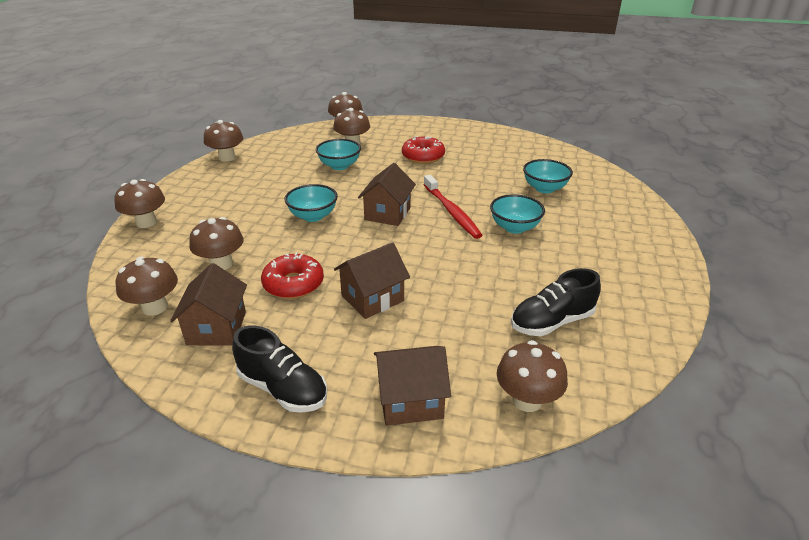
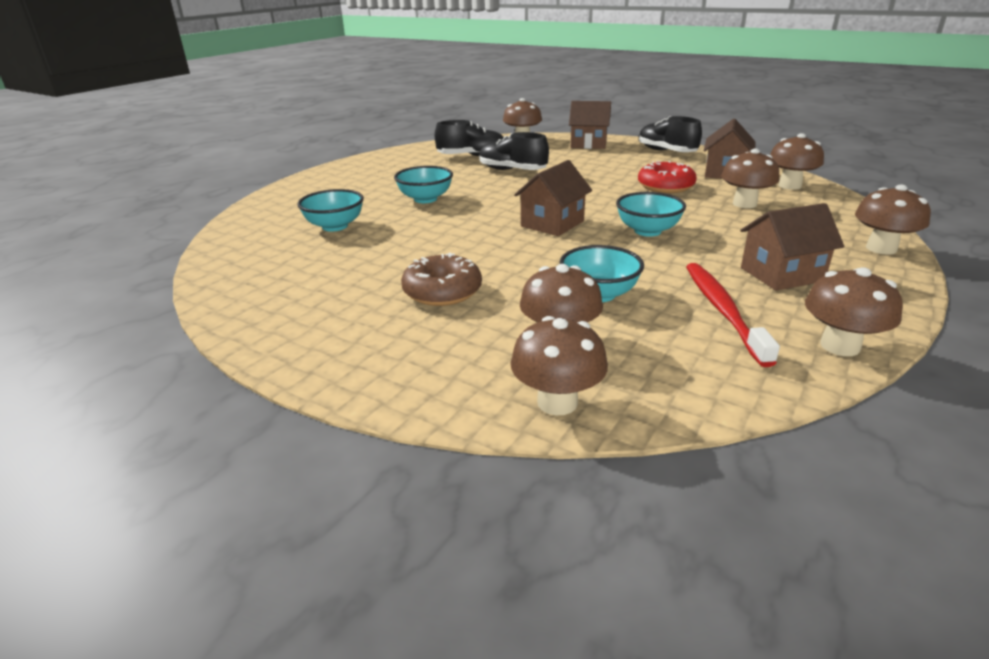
camera: 160 degrees left, 5 degrees down
brown house [334,242,410,319] -> brown house moved to [740,203,844,291]
red donut [402,136,445,164] -> brown donut [401,253,482,306]
red toothbrush [424,175,483,239] -> red toothbrush moved to [686,263,780,367]
none -> black shoe [479,132,549,170]

